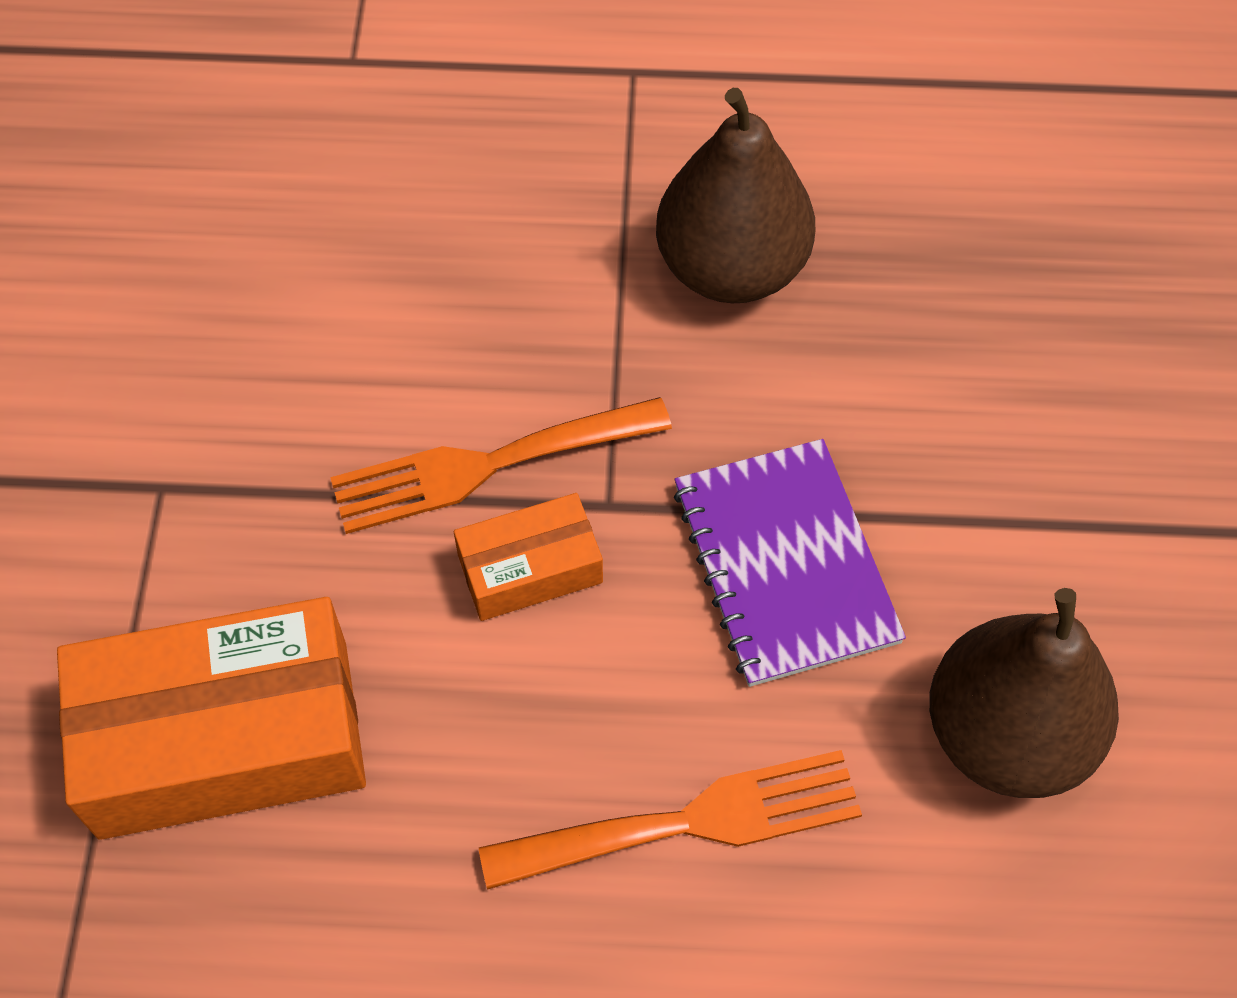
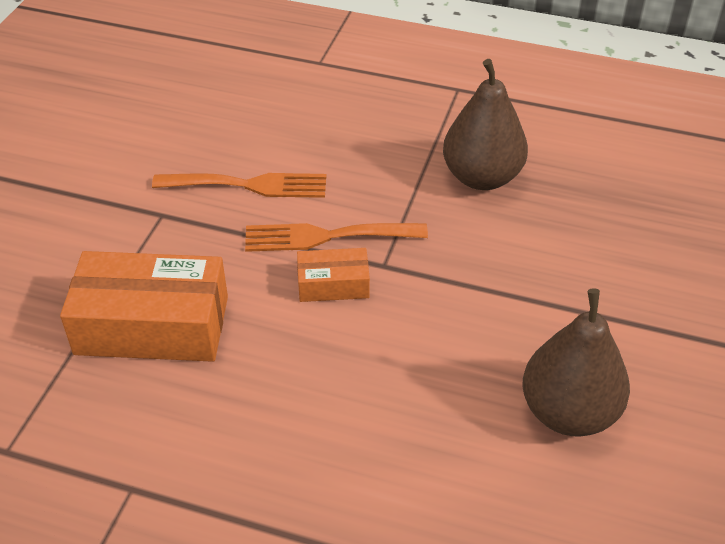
camera: 15 degrees right, 15 degrees down
orange fork [479,750,862,890] -> orange fork moved to [152,173,326,198]
purple notebook [674,439,906,687] -> none

